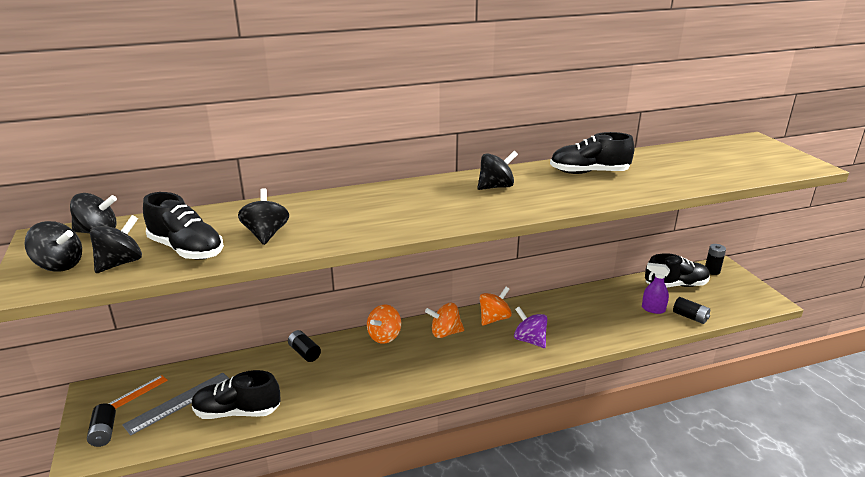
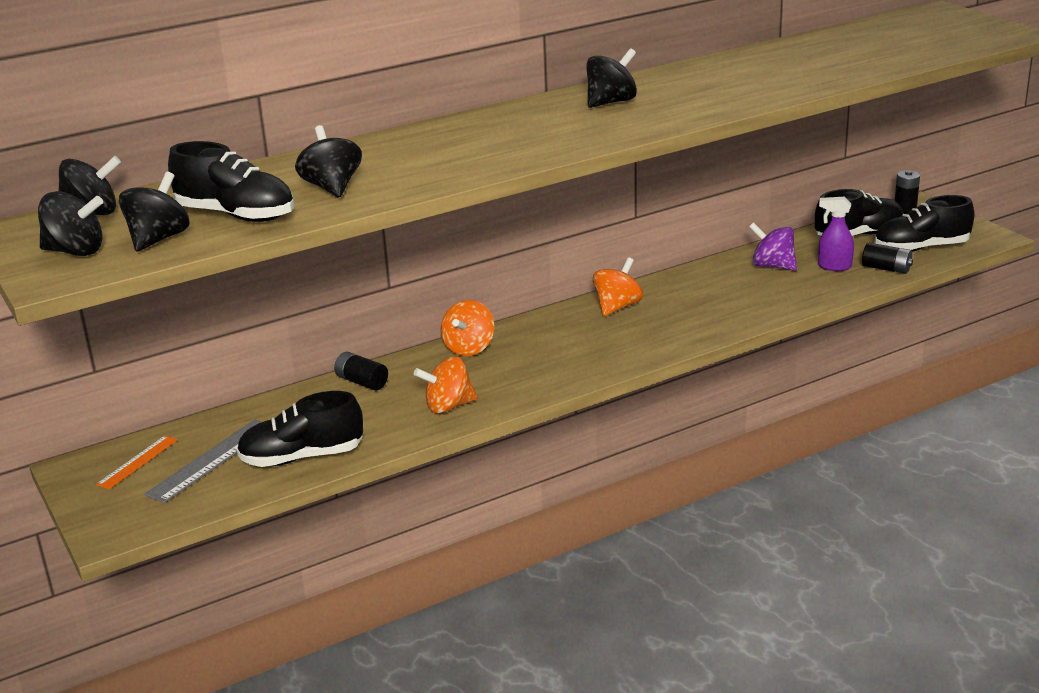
camera: 10 degrees left, 0 degrees up
black battery [87,403,116,447] -> none
orange spinning top [425,303,464,338] -> orange spinning top moved to [414,356,478,414]
purple spinning top [514,307,547,348] -> purple spinning top moved to [749,222,797,271]
black shoe [550,132,634,174] -> black shoe moved to [875,195,975,252]

